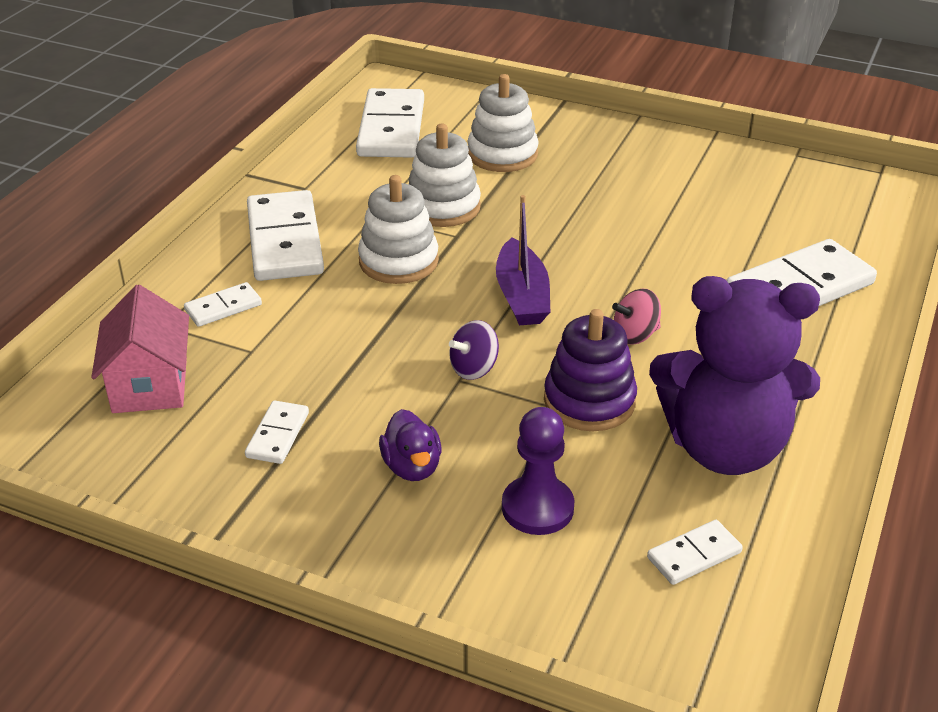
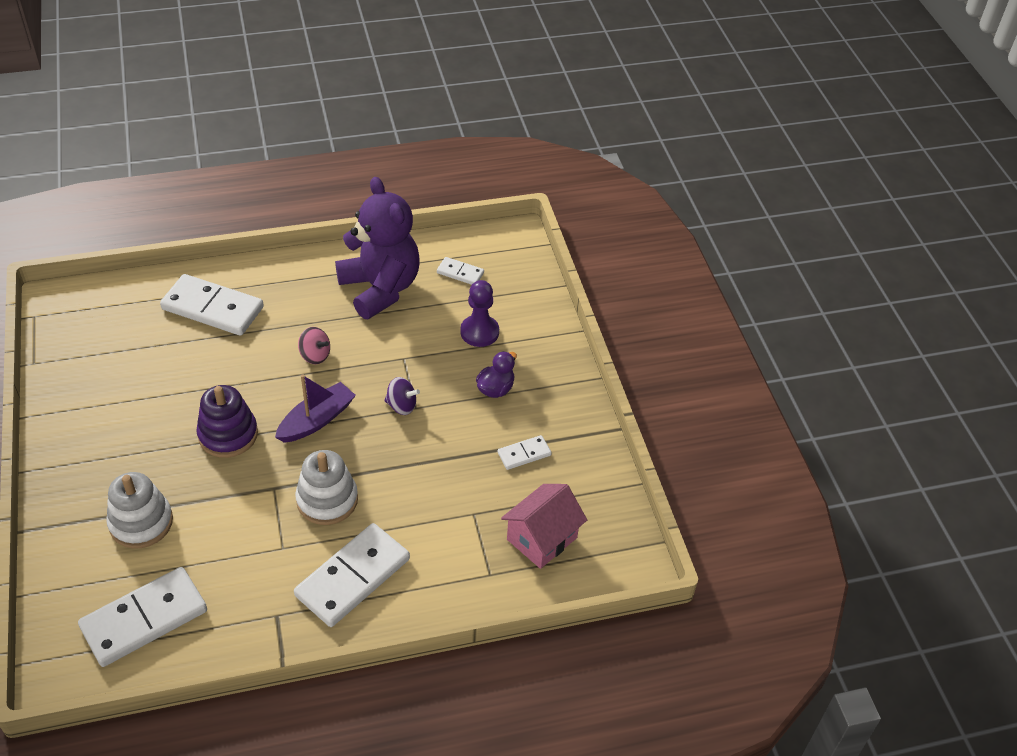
camera: 130 degrees left, 10 degrees up
white domino [184,282,262,327] -> none
white stacking toy [409,123,481,227] -> none
purple stacking toy [544,309,637,431] -> purple stacking toy moved to [196,385,258,458]

